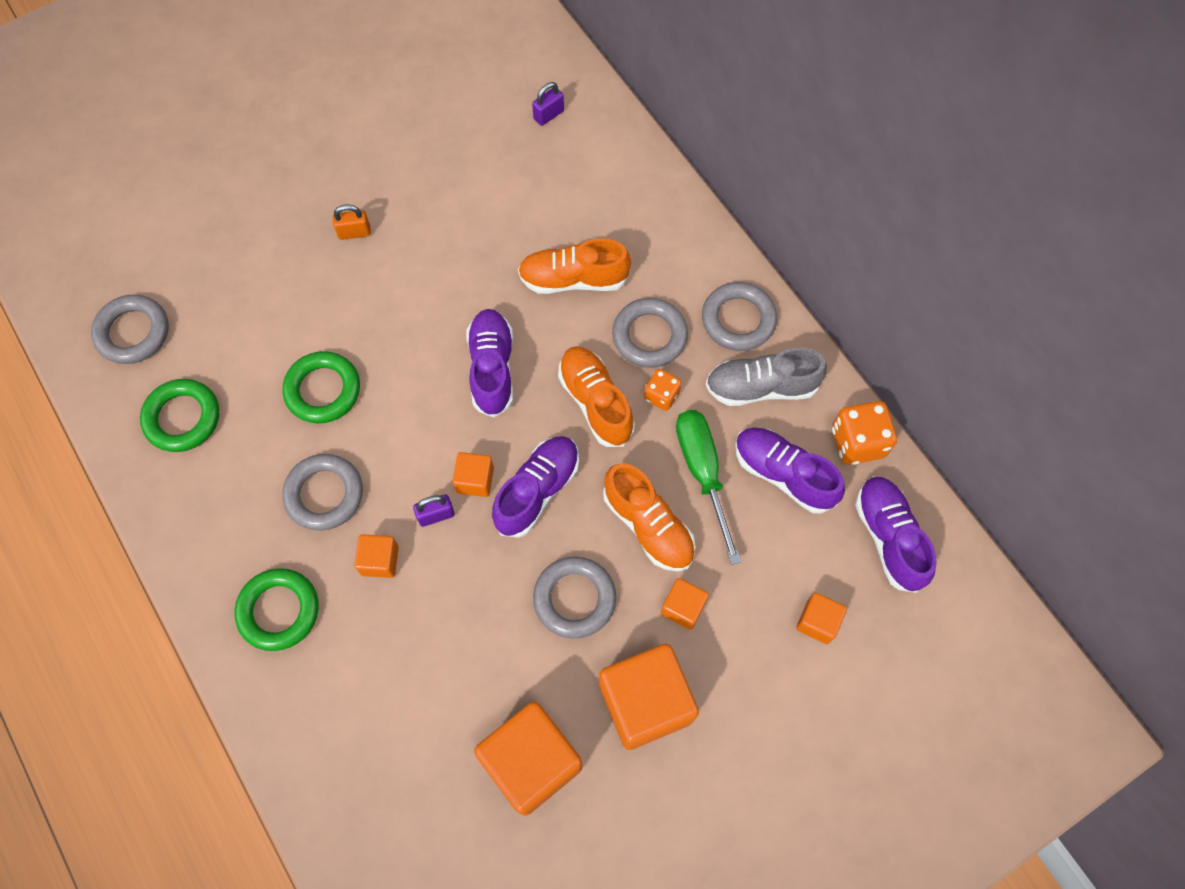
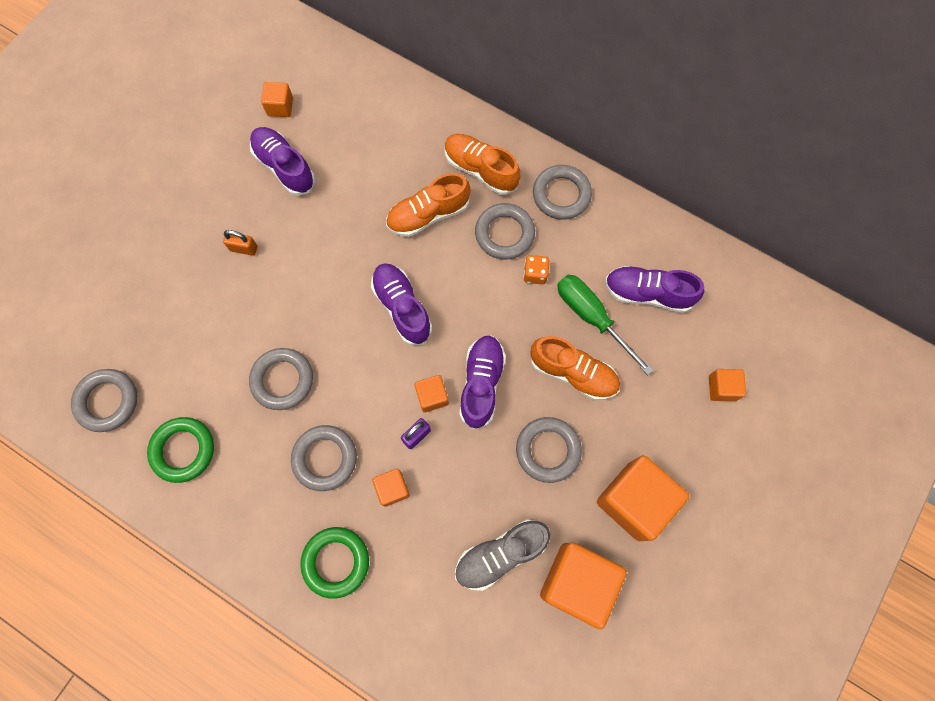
camera: 25 degrees left, 5 degrees up
green ring [283,351,360,423] -> grey ring [249,348,313,410]
orange padlock [333,205,371,240] -> orange padlock turned 45 degrees clockwise [223,230,257,256]
purple padlock [532,82,564,126] -> none
orange shoe [558,346,635,447] -> orange shoe moved to [445,134,520,195]
orange cube [661,578,709,630] -> orange cube moved to [261,82,293,117]
grey shoe [705,348,827,406] -> grey shoe moved to [455,520,550,591]
orange dice [832,401,897,465] -> none
purple shoe [855,476,937,593] -> purple shoe moved to [250,127,315,196]

